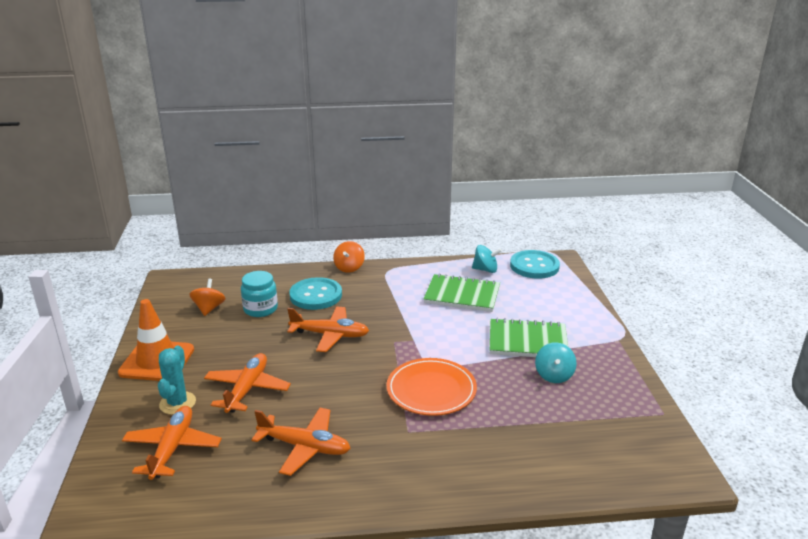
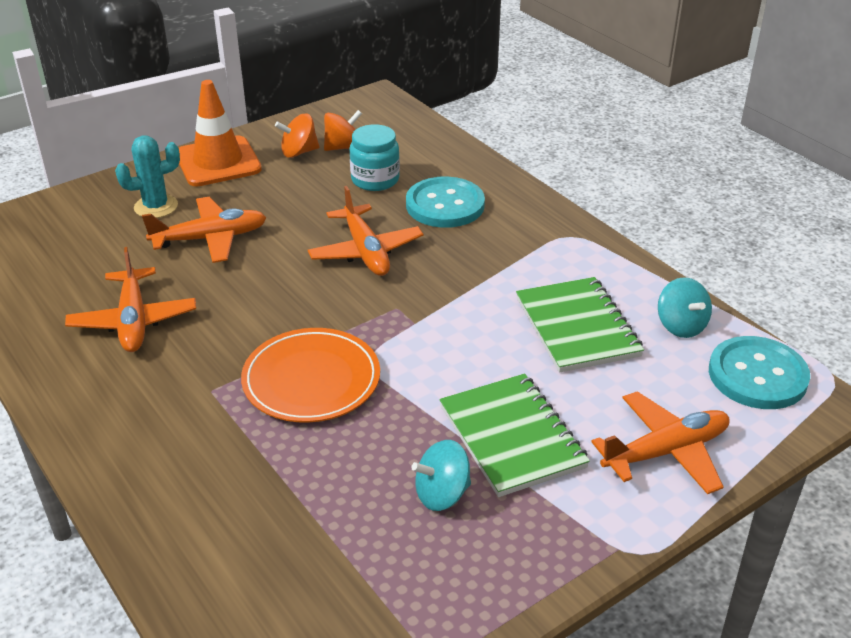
camera: 60 degrees right, 10 degrees up
orange plane [122,406,222,480] -> orange plane moved to [591,391,730,494]
orange spinning top [333,241,365,273] -> orange spinning top moved to [275,114,319,158]

